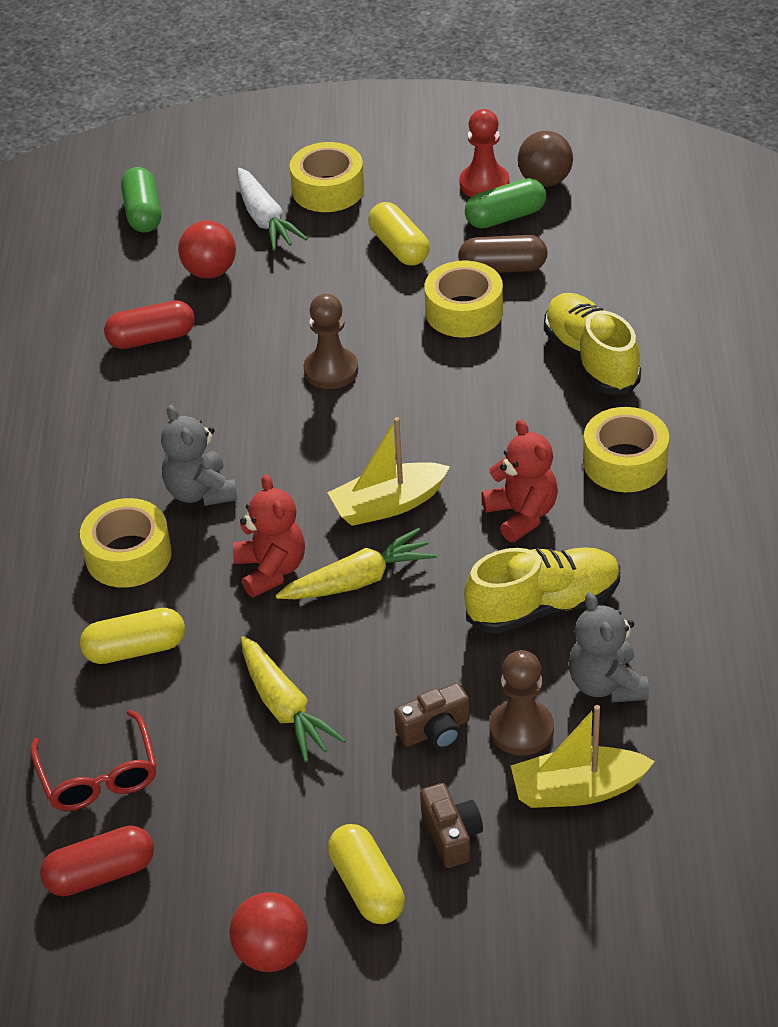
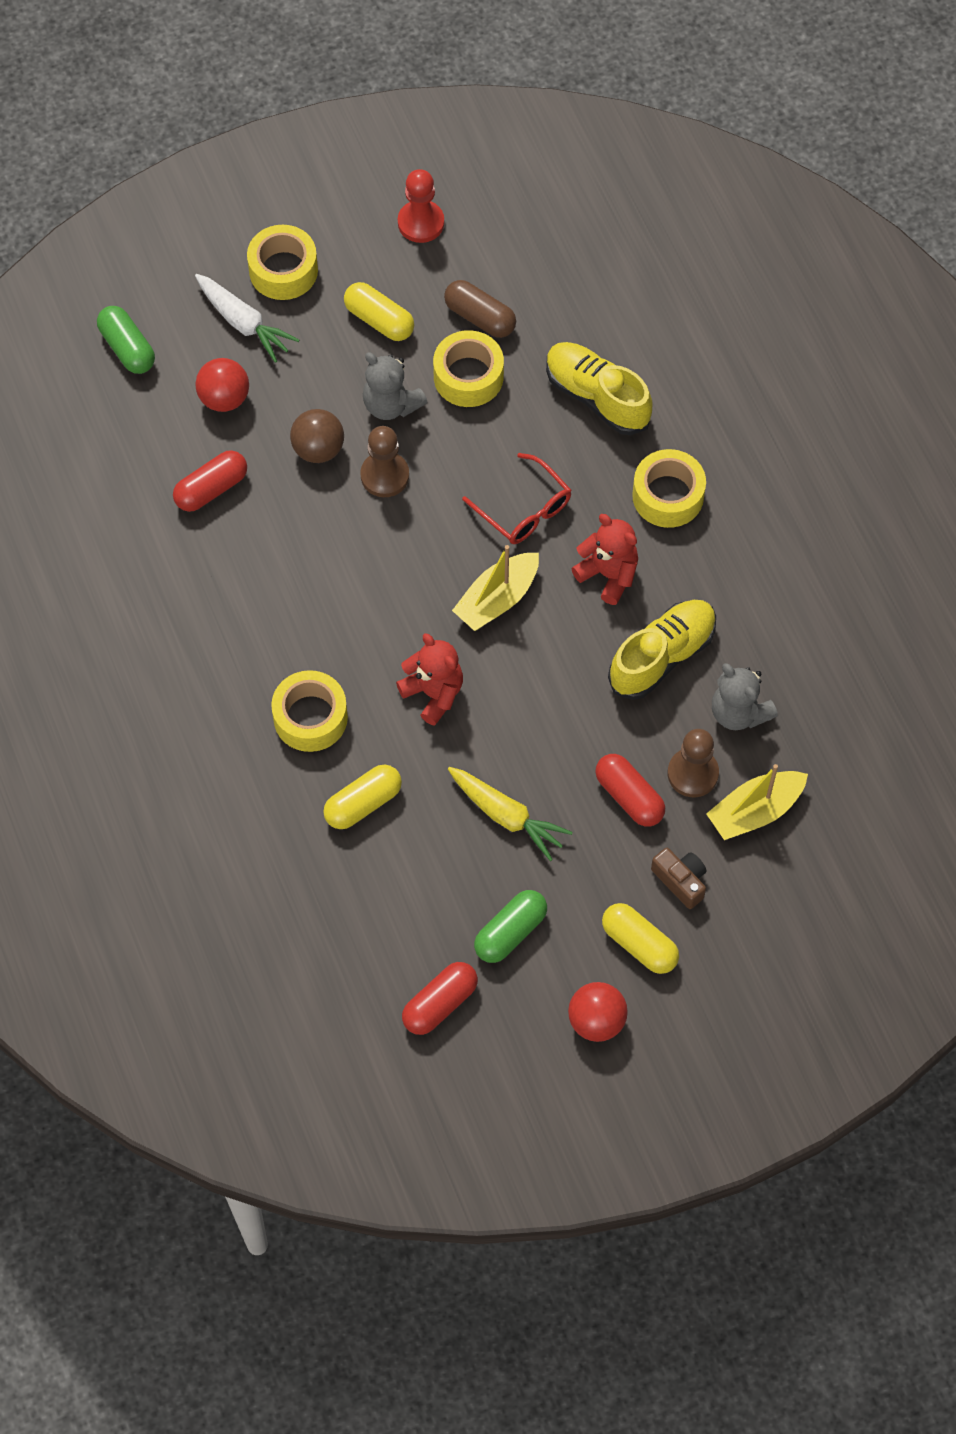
camera: 25 degrees left, 20 degrees up
red glasses [30,710,157,811] -> red glasses moved to [462,453,571,544]
grey teddy bear [161,405,237,506] -> grey teddy bear moved to [363,352,427,420]
yellow carrot [276,528,437,599] -> none
brown camera [394,683,470,749] -> red capsule [595,754,665,827]
brown capsule [458,235,548,273] -> brown capsule turned 60 degrees clockwise [444,280,516,338]
green capsule [465,178,546,229] -> green capsule moved to [474,890,547,963]
brown ball [518,131,573,187] -> brown ball moved to [290,409,344,463]

